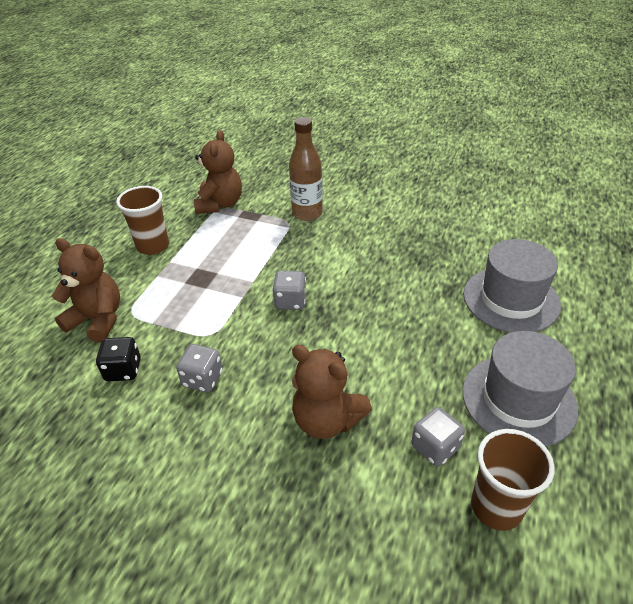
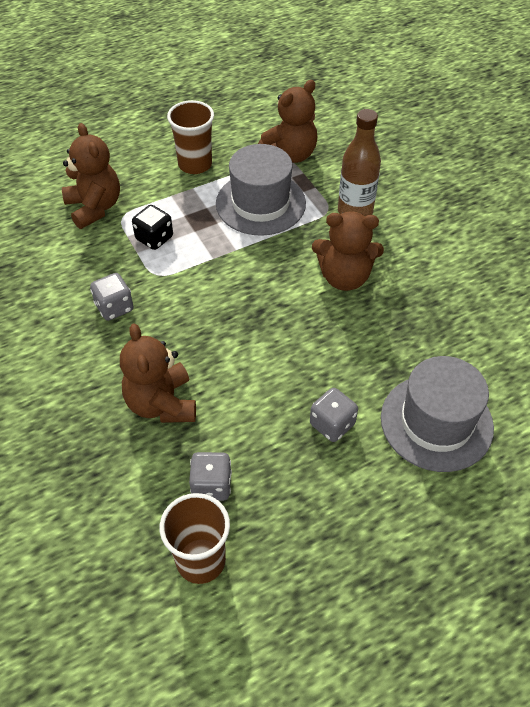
camera: 40 degrees right, 10 degrees up
black dice [96,337,141,381] -> black dice moved to [132,205,173,250]
grey dice [272,271,306,310] -> grey dice moved to [310,388,358,442]
grey hat [462,331,578,447] -> grey hat moved to [216,144,306,236]
none -> brown teddy bear [312,211,384,291]

